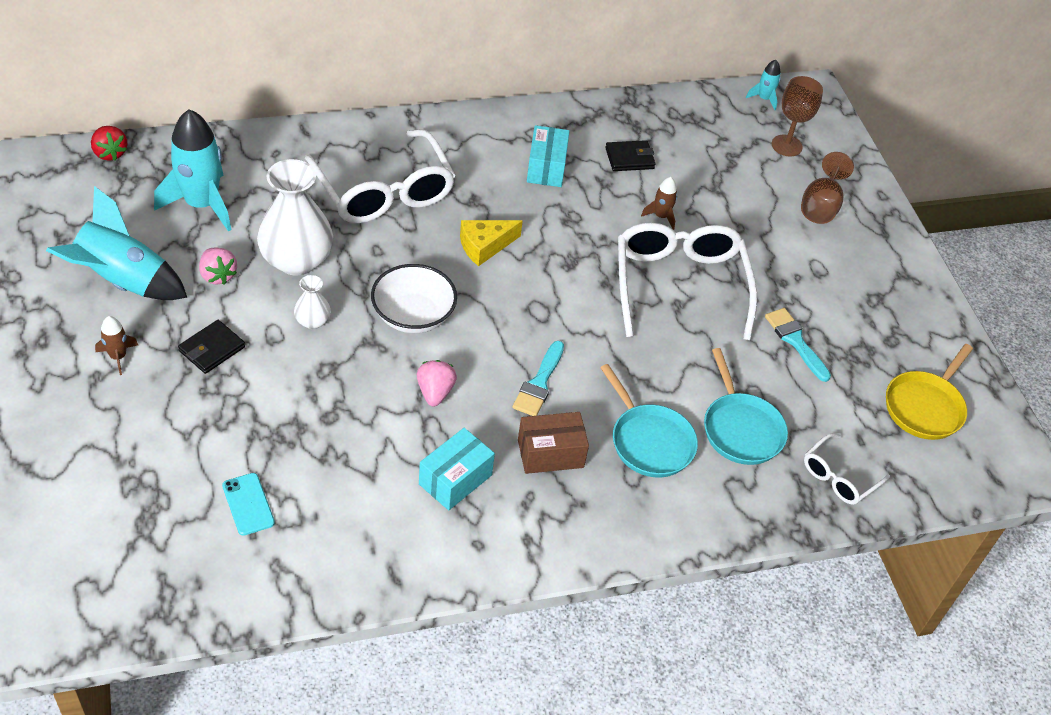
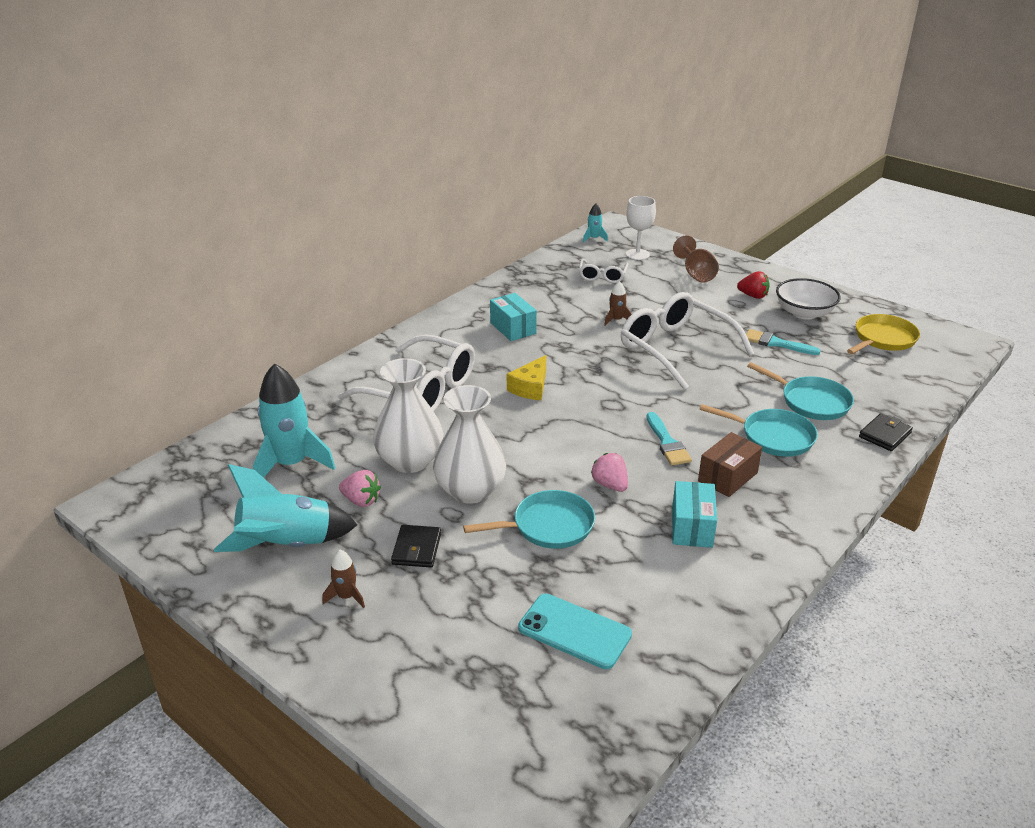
camera: 30 degrees left, 15 degrees down
red strawberry [91,126,127,161] -> red strawberry moved to [737,271,770,299]
turquoise phone [222,473,275,536] -> turquoise phone [518,594,632,669], size x1.58
white vase [294,275,331,329] -> white vase [433,385,506,504], size x2.11
white bowl [371,264,457,333] -> white bowl moved to [776,278,841,320]
black wallet [605,140,656,171] -> black wallet moved to [859,413,913,451]
brown goblet [772,76,823,156] -> white goblet [626,196,656,260]
white glasses [804,433,890,505] -> white glasses moved to [579,259,629,283]
yellow pan [886,344,973,440] -> yellow pan turned 135 degrees counterclockwise [847,314,920,354]
none -> turquoise pan [463,490,595,549]

